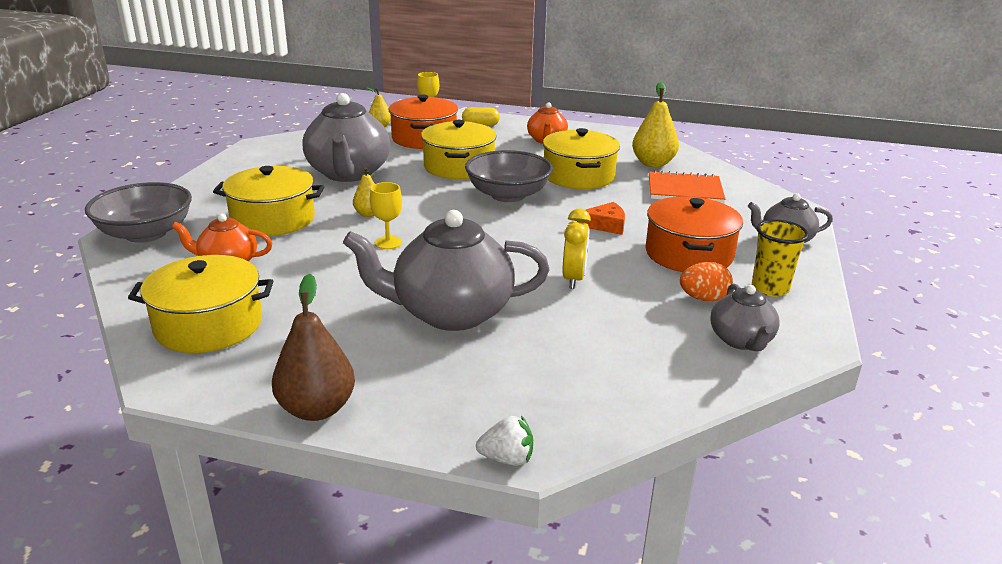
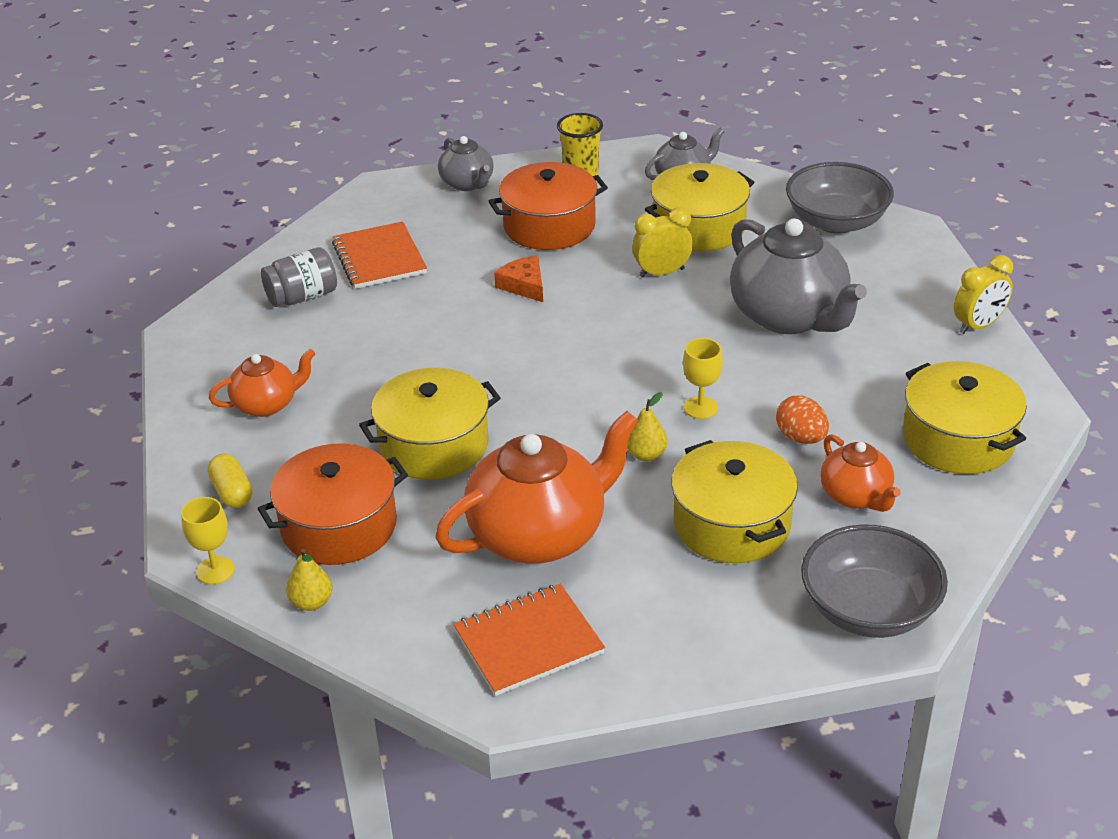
camera: 115 degrees left, 10 degrees up
brown pear [272,274,355,421] -> yellow clock [954,255,1013,334]
grey teapot [303,93,390,182] -> orange teapot [435,411,639,564]
grey bowl [465,150,553,202] -> grey bowl moved to [786,162,894,234]
white strawberry [476,415,533,466] -> none
yellow pot [543,128,620,189] -> yellow pot moved to [645,163,754,252]
yellow pear [632,82,679,167] -> grey jar [261,247,337,307]
orange egg [680,262,733,302] -> orange egg moved to [776,396,829,444]
none -> orange notebook [453,584,605,696]

